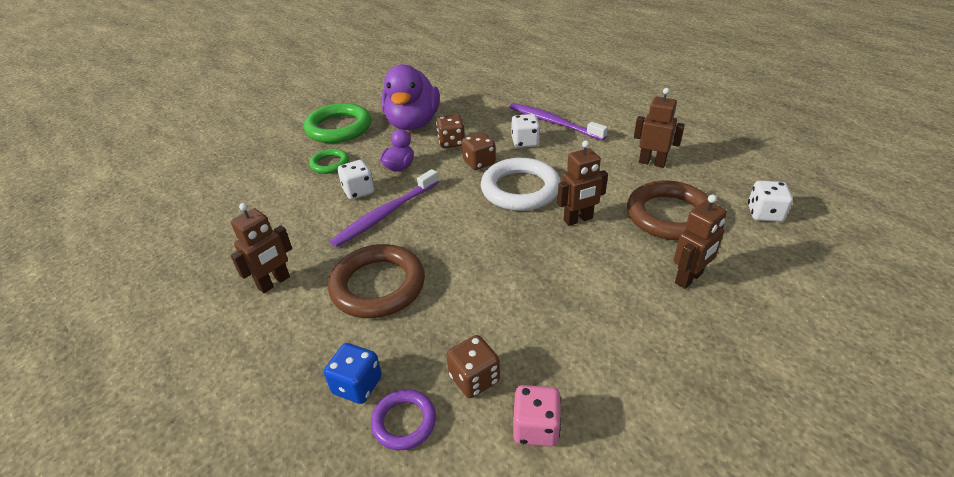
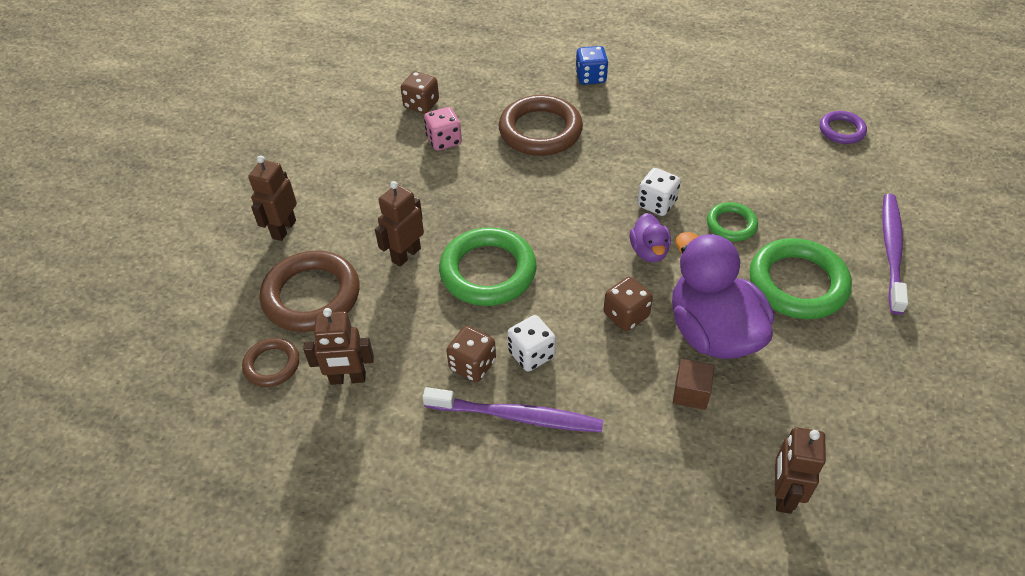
camera: 150 degrees right, 10 degrees up
brown robot [231,203,292,293] -> brown robot moved to [775,427,826,514]
blue dice [324,343,382,404] -> blue dice moved to [575,46,608,85]
purple toothbrush [330,169,439,247] -> purple toothbrush moved to [882,194,908,315]
purple ring [371,389,436,450] -> purple ring moved to [820,111,867,144]
brown dice [462,132,496,170] -> brown dice moved to [446,326,496,382]
white ring [481,158,561,211] -> green ring [439,227,537,306]
pink dice [513,385,561,447] -> pink dice moved to [424,107,462,151]
white dice [748,181,793,222] -> none
none -> brown ring [242,338,300,387]
none -> brown cube [673,359,714,410]

